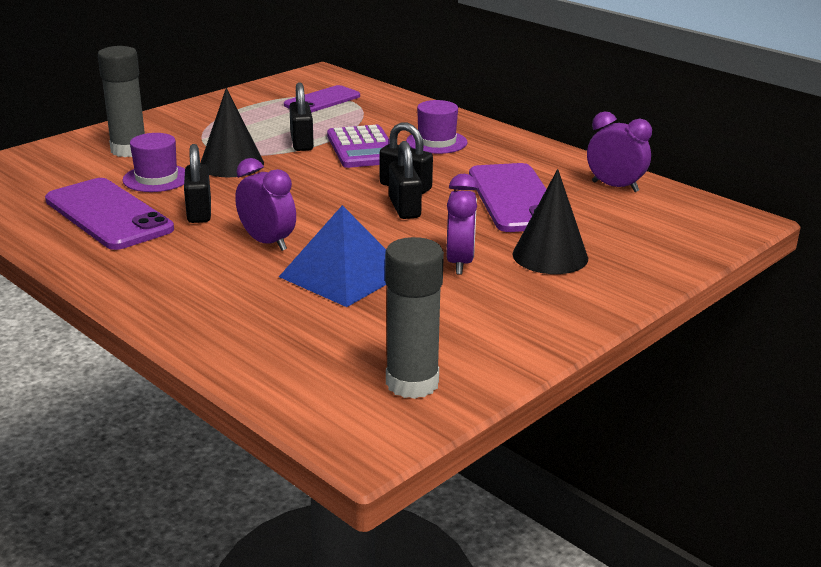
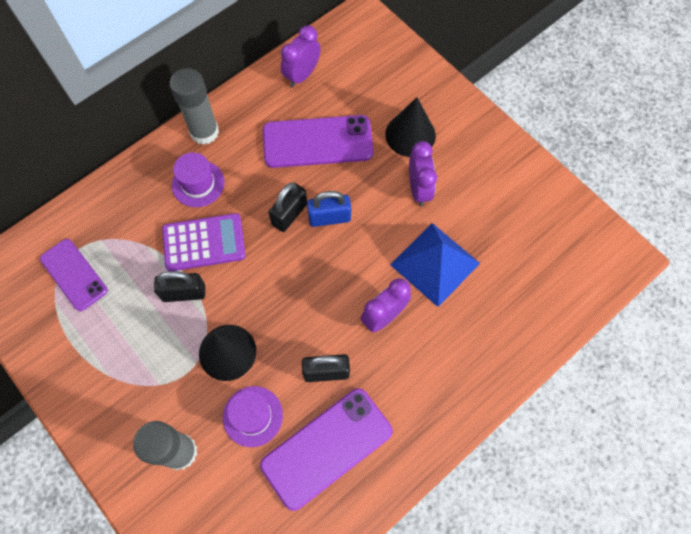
camera: 85 degrees left, 40 degrees up
grey glue stick [385,237,444,399] -> grey glue stick moved to [170,68,219,145]
black padlock [389,141,422,219] -> blue padlock [307,191,351,227]
purple clock [446,174,478,275] -> purple clock turned 75 degrees clockwise [409,141,437,207]

